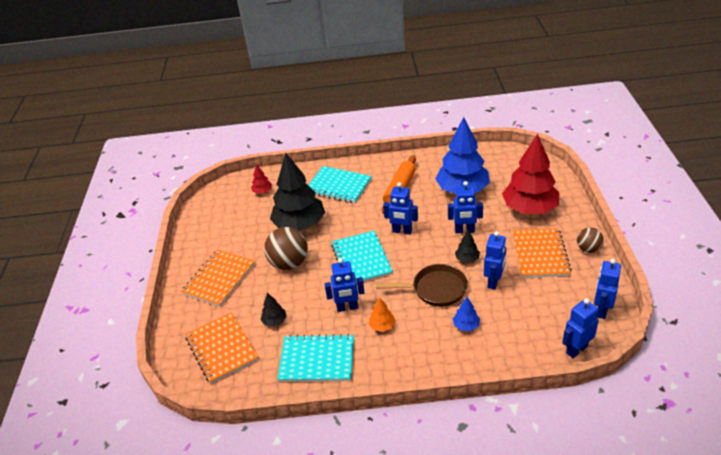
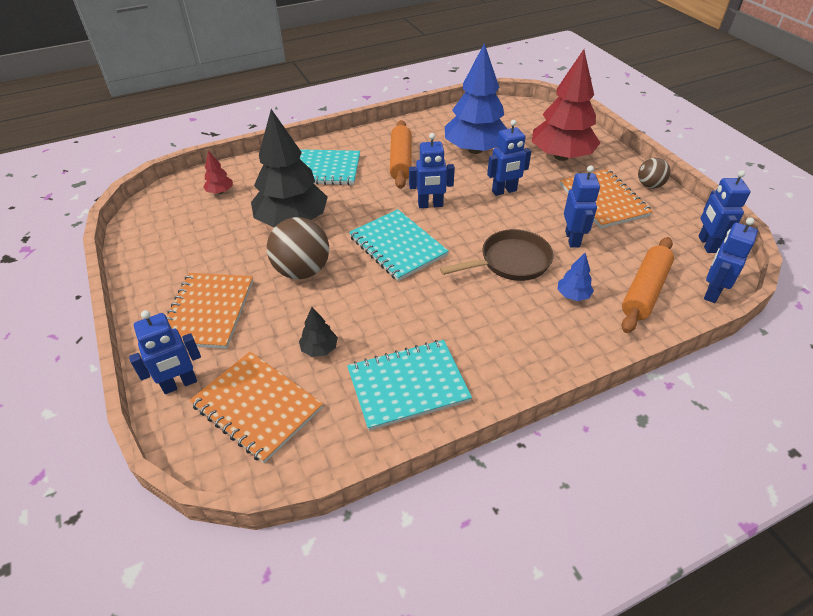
camera: 25 degrees left, 5 degrees up
blue robot [325,258,365,312] -> blue robot moved to [129,310,201,394]
orange tree [369,297,396,332] -> none
black tree [455,230,480,262] -> none
none -> orange rolling pin [622,237,674,333]

